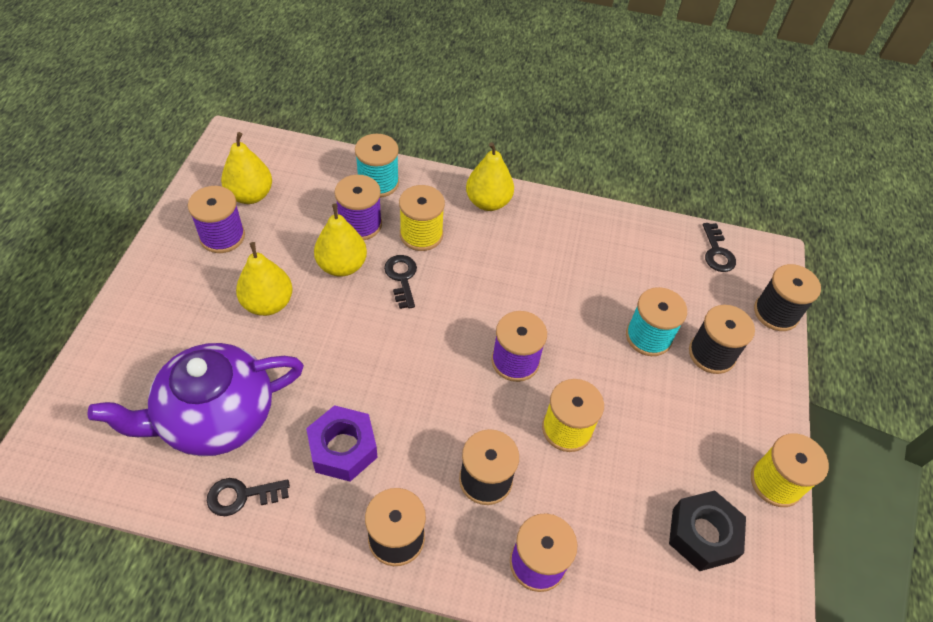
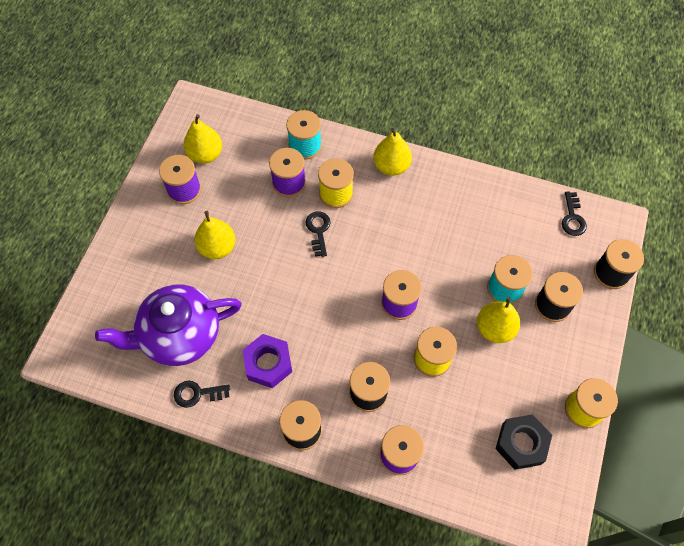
camera: 10 degrees right, 10 degrees up
yellow pear [314,203,367,277] -> yellow pear moved to [477,297,520,343]

